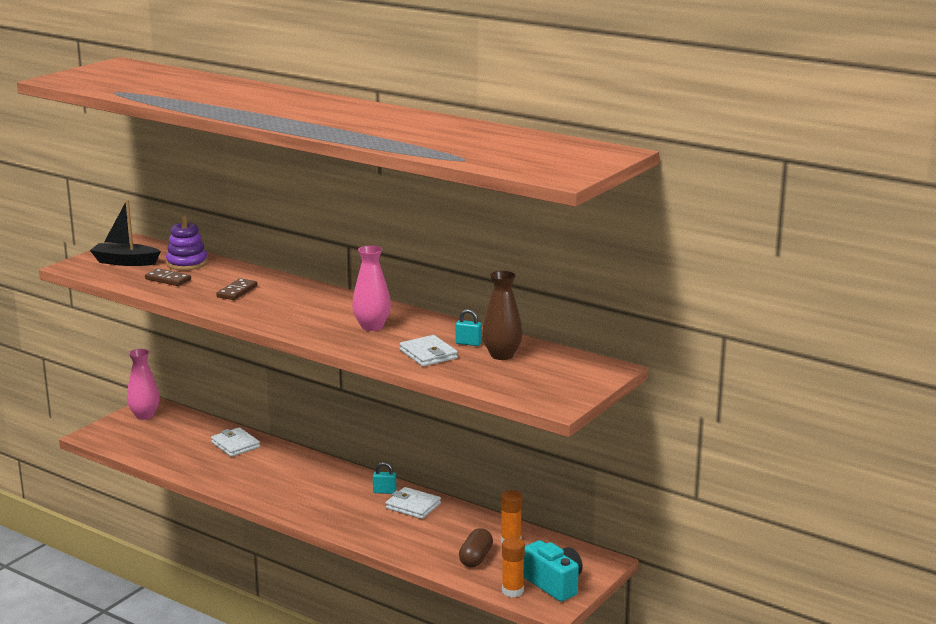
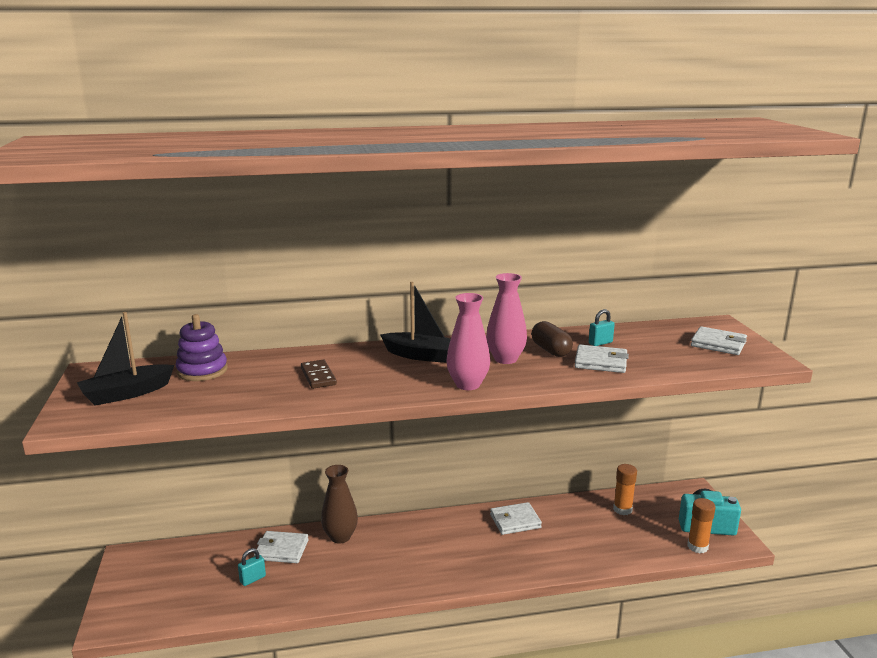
camera: 45 degrees left, 0 degrees up
pink vase [127,349,160,420] -> pink vase moved to [446,293,490,390]
brown domino [145,268,191,286] -> none
turquoise padlock [373,462,396,494] -> turquoise padlock moved to [238,548,266,586]
brown capsule [459,528,493,567] -> brown capsule moved to [531,321,573,357]
brown vase [482,271,523,360] -> brown vase moved to [321,465,358,543]
none -> black boat [381,282,451,363]
none -> white wallet [691,326,747,355]

